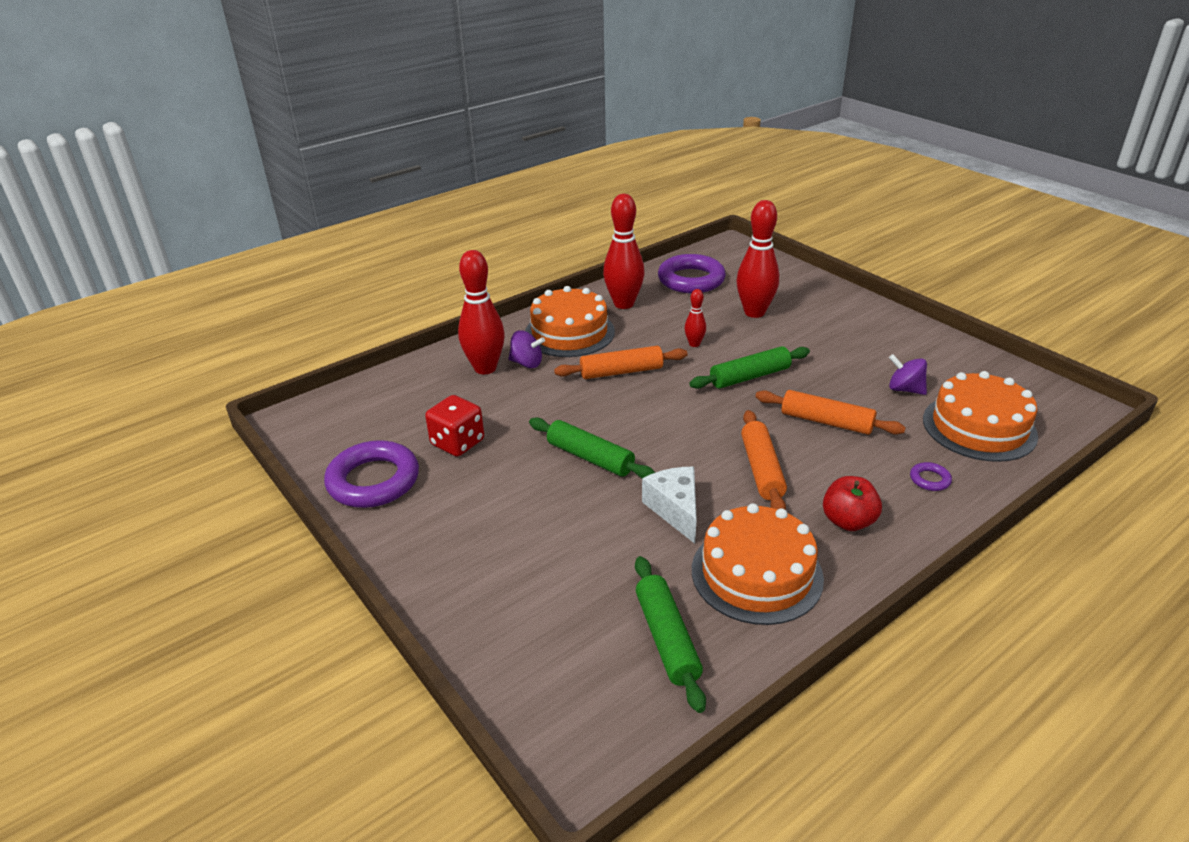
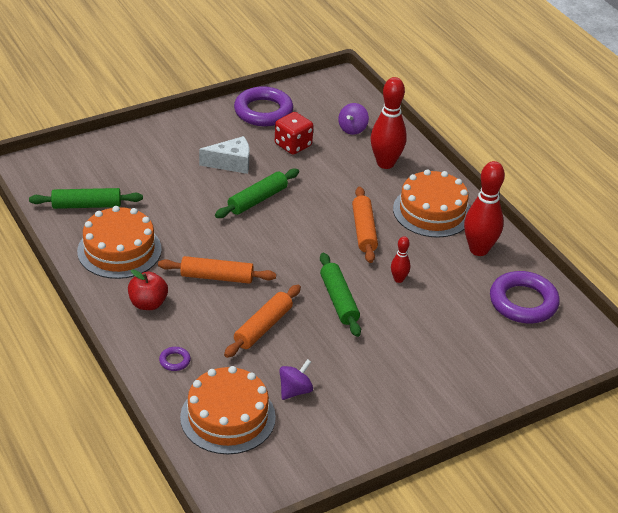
camera: 95 degrees right, 5 degrees up
purple spinning top [508,331,545,368] -> purple spinning top moved to [338,103,369,135]
white cheese [642,467,697,544] -> white cheese moved to [199,136,250,174]
red bowling pin [737,200,779,318] -> none

